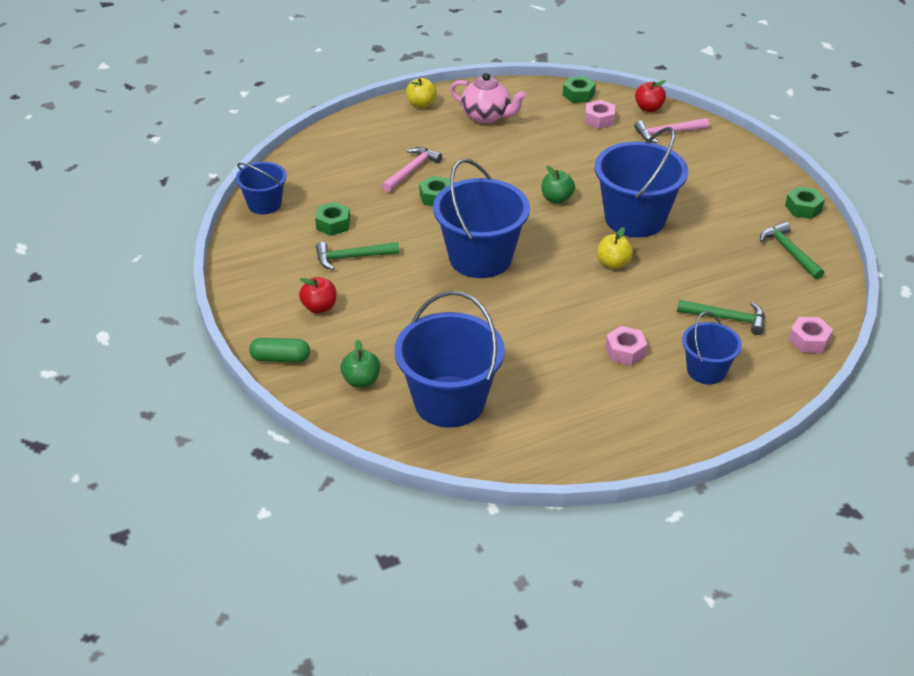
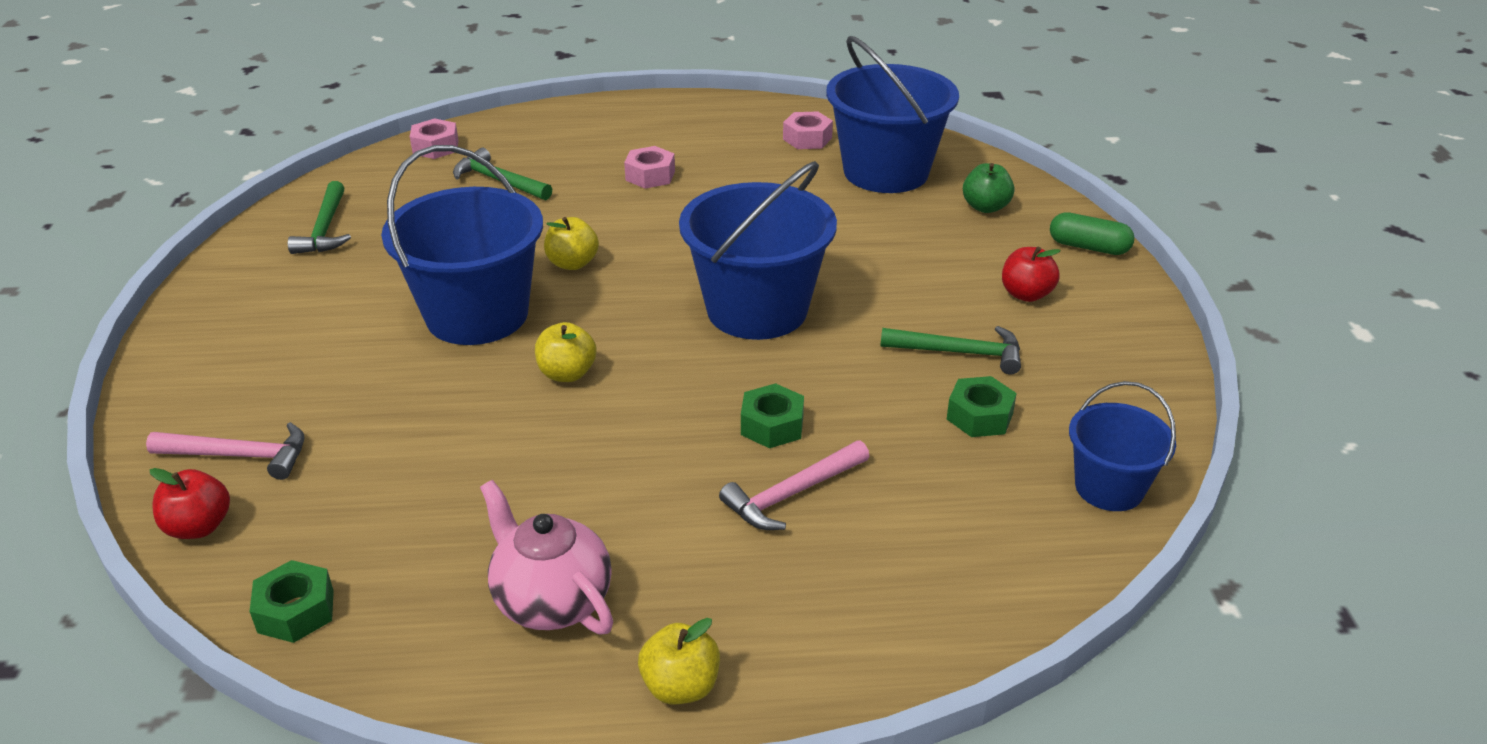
camera: 160 degrees left, 5 degrees down
green apple [542,166,575,204] -> yellow apple [535,322,596,382]
pink nut [585,100,615,129] -> pink nut moved to [783,112,833,149]
blue bucket [682,312,742,384] -> none
green nut [785,186,825,219] -> none

